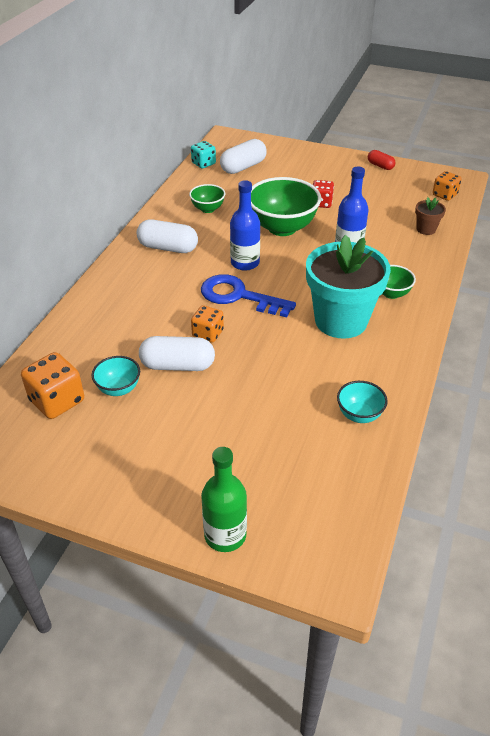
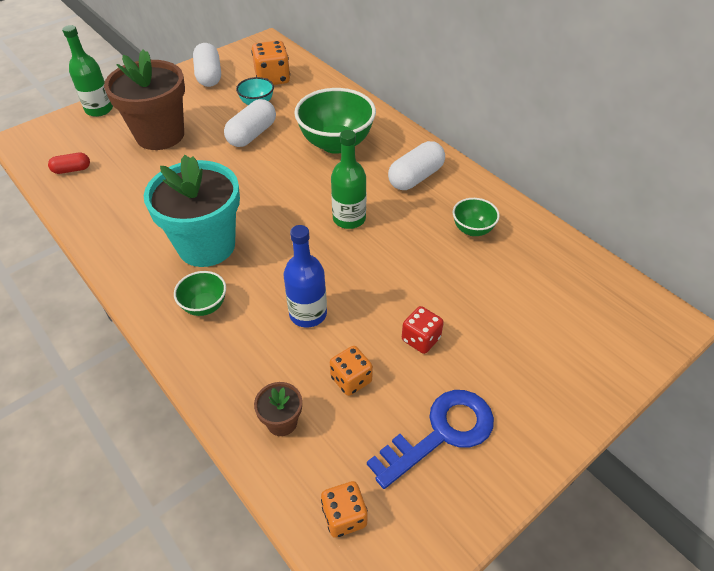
camera: 120 degrees right, 5 degrees up
turquoise dice [191,141,216,168] -> none
orange dice [191,305,224,343] -> orange dice moved to [330,346,373,396]
blue key [201,274,296,318] -> blue key moved to [367,390,494,489]
white capsule [220,139,267,174] -> white capsule moved to [193,43,221,87]
blue bottle [230,180,260,271] -> green bottle [331,130,366,229]
green bowl [251,177,321,236] -> green bowl moved to [294,88,376,154]
turquoise bowl [337,381,388,423] -> none
red capsule [368,150,396,170] -> red capsule moved to [48,153,90,174]
none -> brown flower pot [104,49,185,150]

